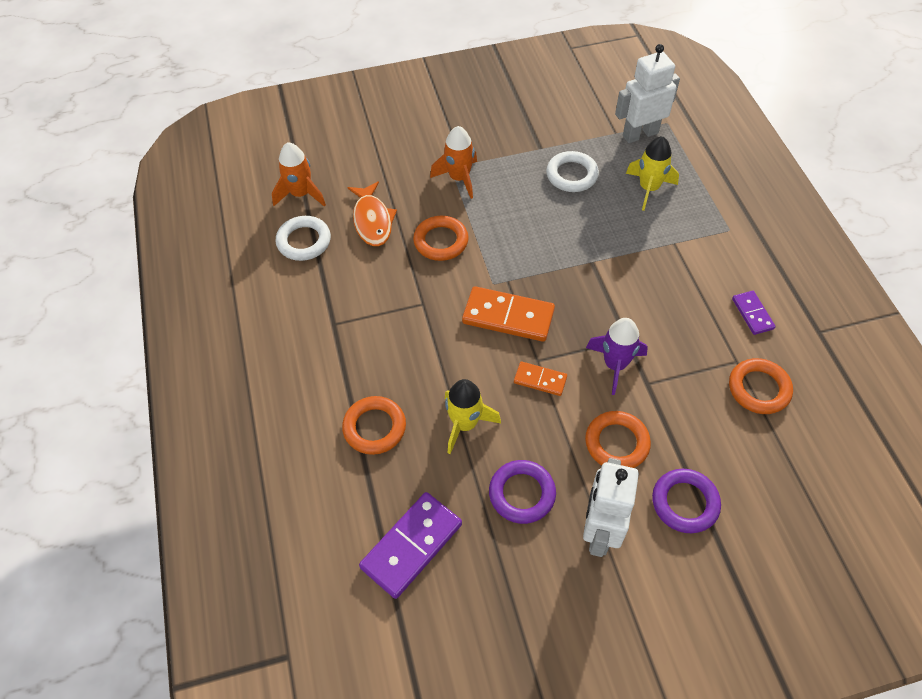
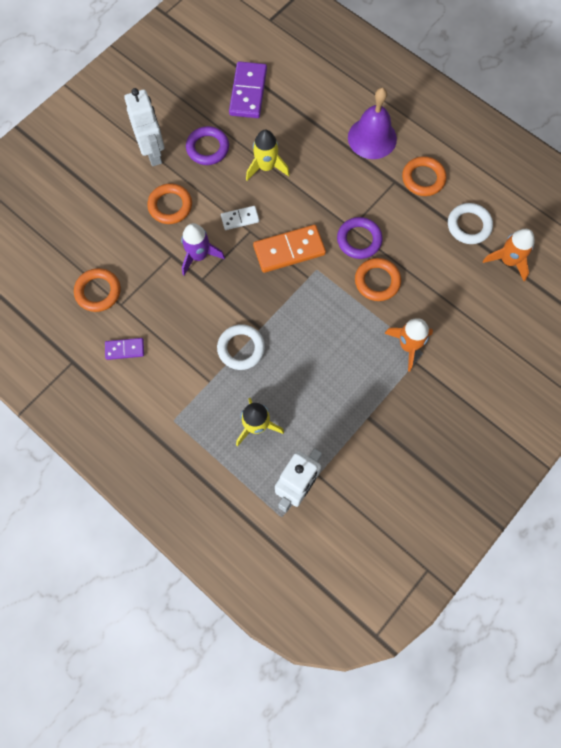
camera: 145 degrees right, 15 degrees up
orange ring [342,396,406,455] -> orange ring moved to [402,156,446,196]
orange fish [347,181,397,246] -> none
orange domino [514,362,567,396] -> white domino [221,206,259,230]
white ring [546,151,599,192] -> white ring moved to [217,324,265,370]
purple ring [652,469,721,533] -> purple ring moved to [337,217,383,259]
purple domino [732,291,776,335] -> purple domino turned 45 degrees counterclockwise [105,338,144,360]
none -> purple bell [348,88,397,159]

